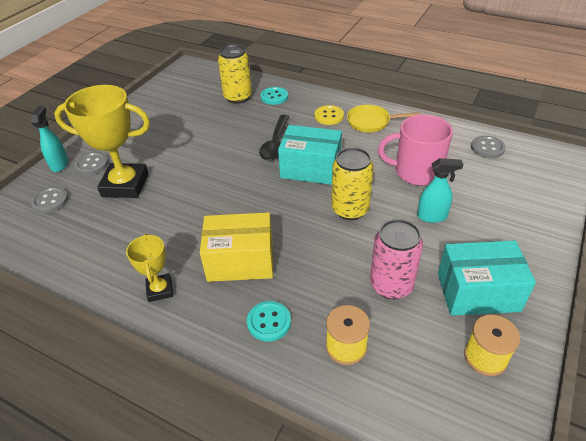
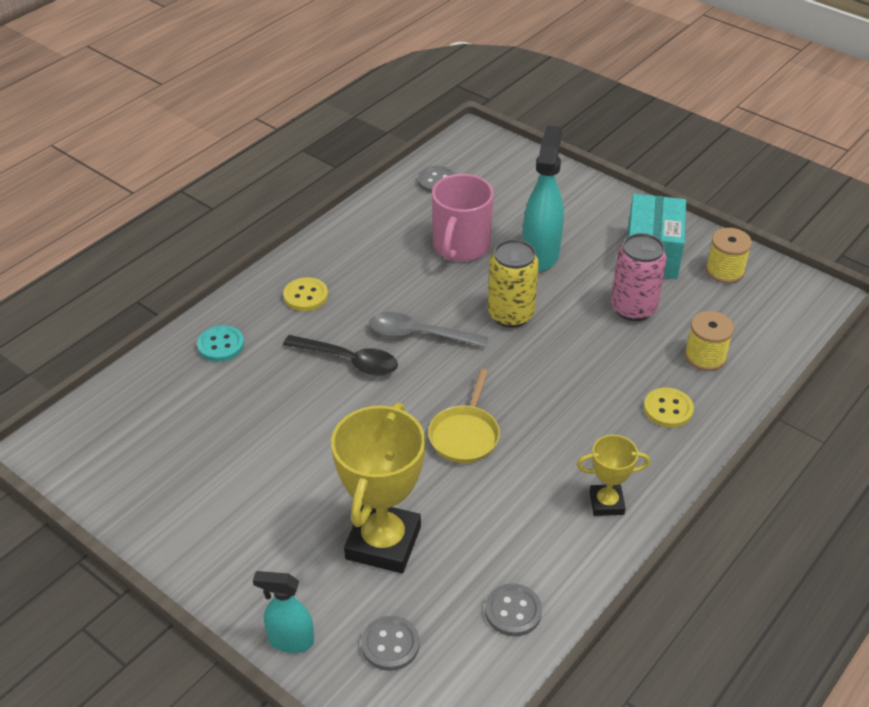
camera: 80 degrees left, 0 degrees up
grey button [74,152,109,175] -> grey button moved to [485,583,542,636]
yellow box [200,212,273,282] -> none
yellow can [218,45,252,104] -> none
turquoise button [247,301,291,341] -> yellow button [644,388,694,428]
turquoise box [278,125,342,185] -> grey spoon [369,312,488,348]
yellow pan [347,105,420,132] -> yellow pan moved to [428,369,500,463]
turquoise spray bottle [417,158,463,223] -> turquoise spray bottle [523,125,564,271], size x1.66

